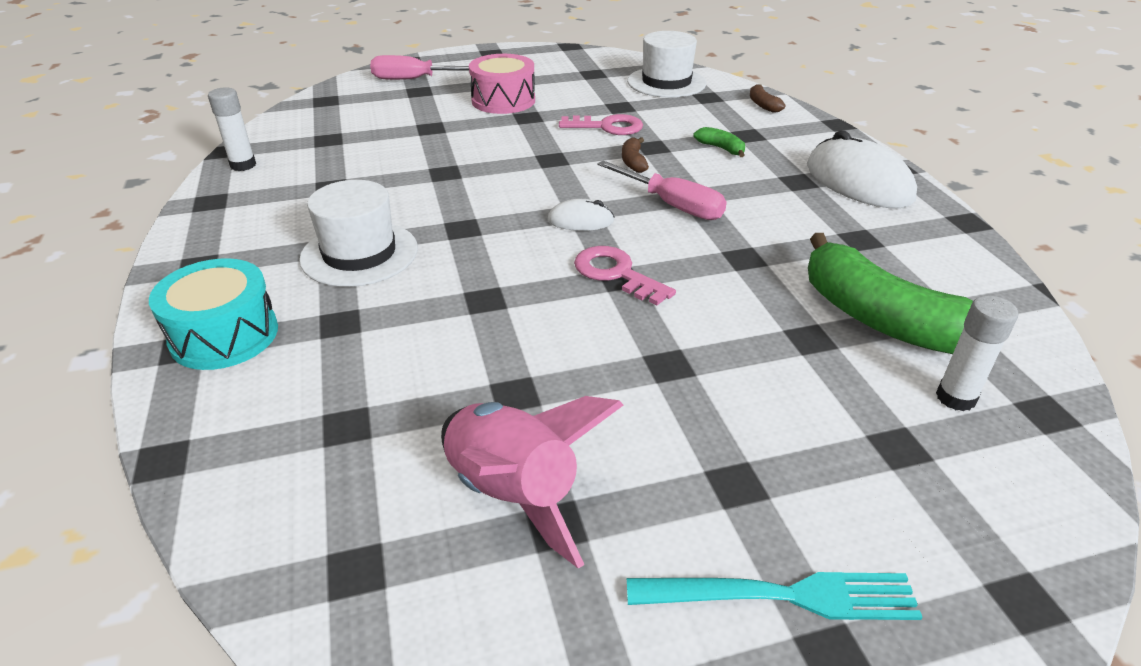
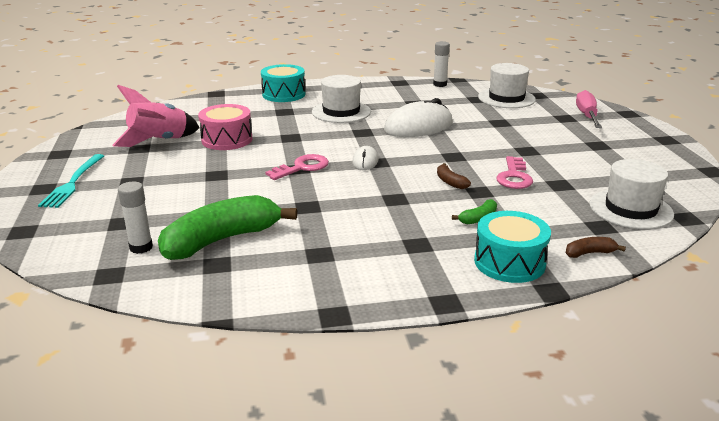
camera: 95 degrees right, 10 degrees down
pink drum [469,54,535,114] -> pink drum moved to [198,104,252,150]
pink screwdriver [597,161,727,220] -> none
brown banana [622,137,649,173] -> brown banana turned 120 degrees counterclockwise [437,163,471,189]
white mouse [807,130,917,208] -> white mouse moved to [384,98,453,137]
none -> turquoise drum [474,211,551,283]
none -> white hat [478,63,536,108]

